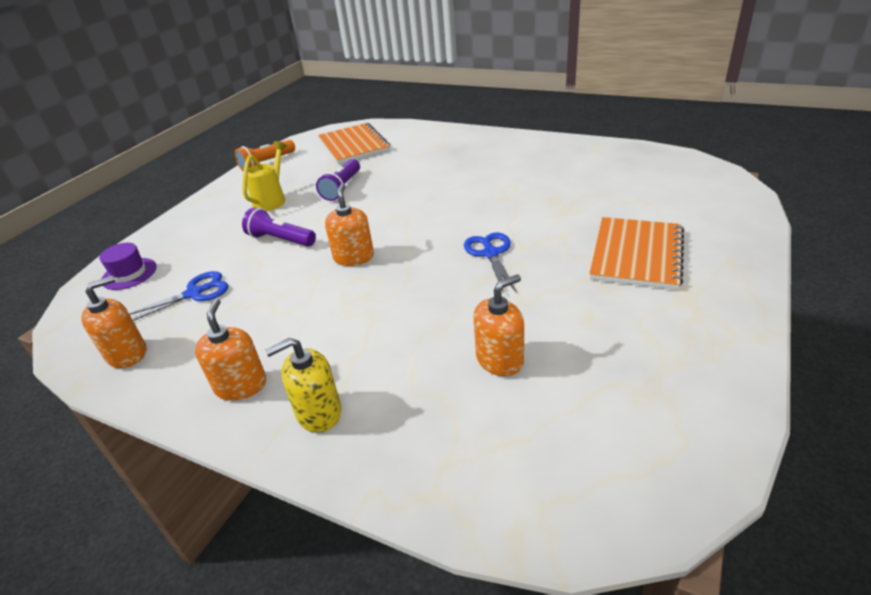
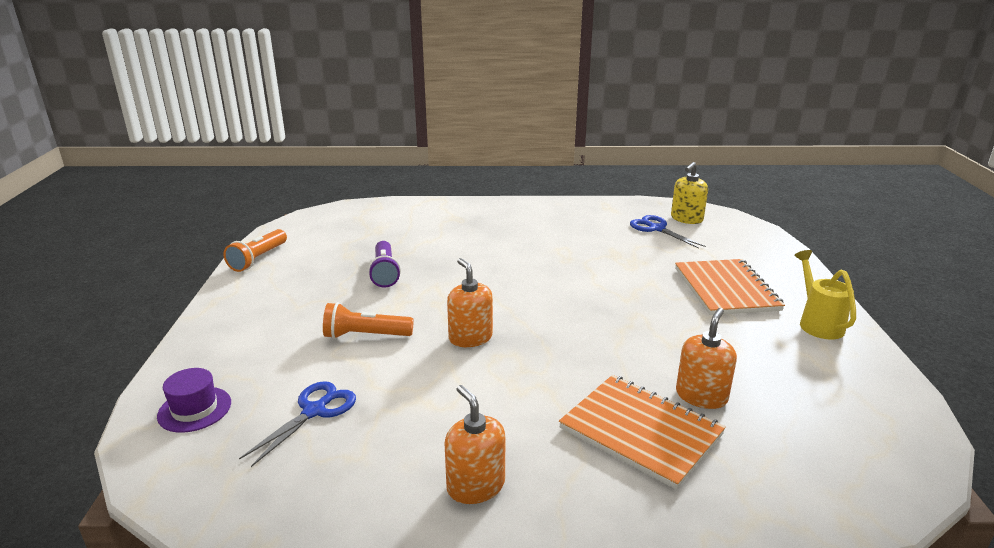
camera: 30 degrees left, 10 degrees down
orange soap dispenser [81,276,147,368] -> none
yellow watering can [242,141,287,211] -> yellow watering can moved to [794,250,856,340]
purple flashlight [242,207,316,247] -> orange flashlight [323,302,414,339]
yellow soap dispenser [265,338,342,433] -> yellow soap dispenser moved to [671,162,708,224]
orange notebook [318,123,390,164] -> orange notebook moved to [559,375,726,490]
blue scissors [464,233,517,293] -> blue scissors moved to [630,215,706,249]

